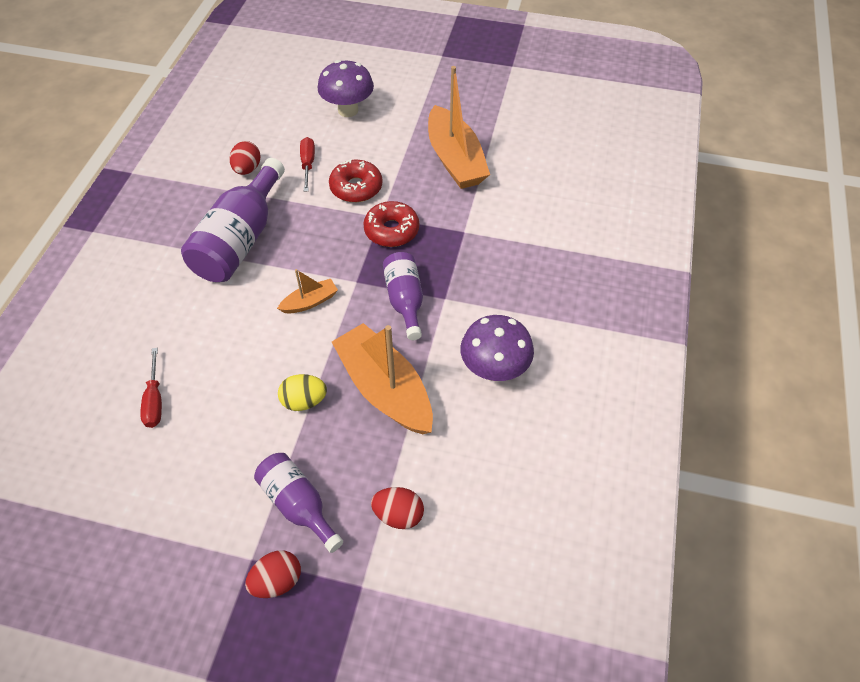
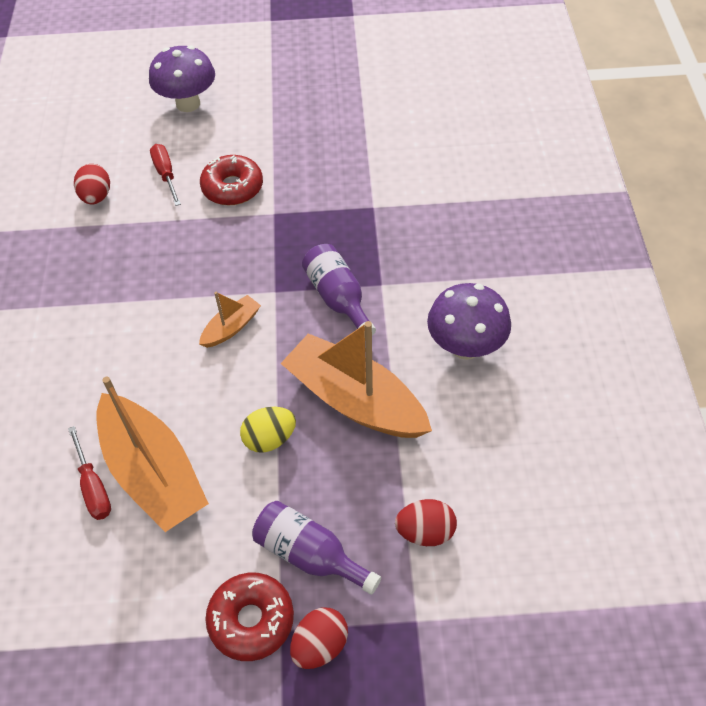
camera: 15 degrees left, 0 degrees up
purple bottle [181,158,285,282] -> none
red donut [363,201,419,247] -> red donut moved to [205,573,294,661]
orange boat [428,66,490,189] -> orange boat moved to [97,376,209,532]

